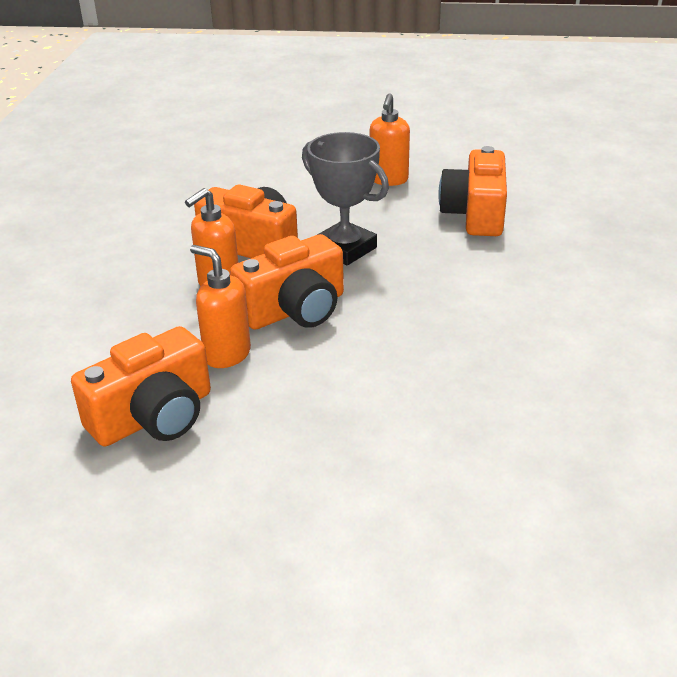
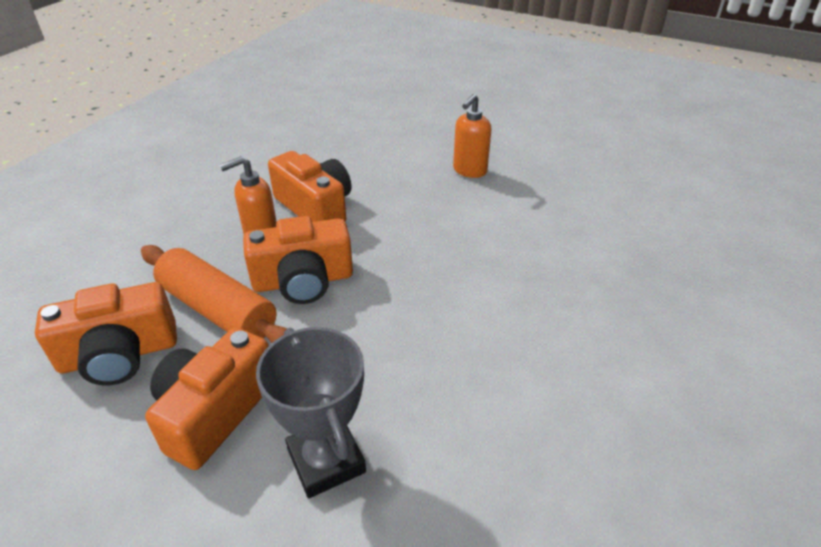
camera: 20 degrees right, 5 degrees up
orange soap dispenser [190,245,251,368] -> orange rolling pin [141,245,287,343]
grey trophy [302,132,389,265] -> grey trophy moved to [256,327,366,498]
orange camera [438,146,507,236] -> orange camera moved to [145,327,269,470]

